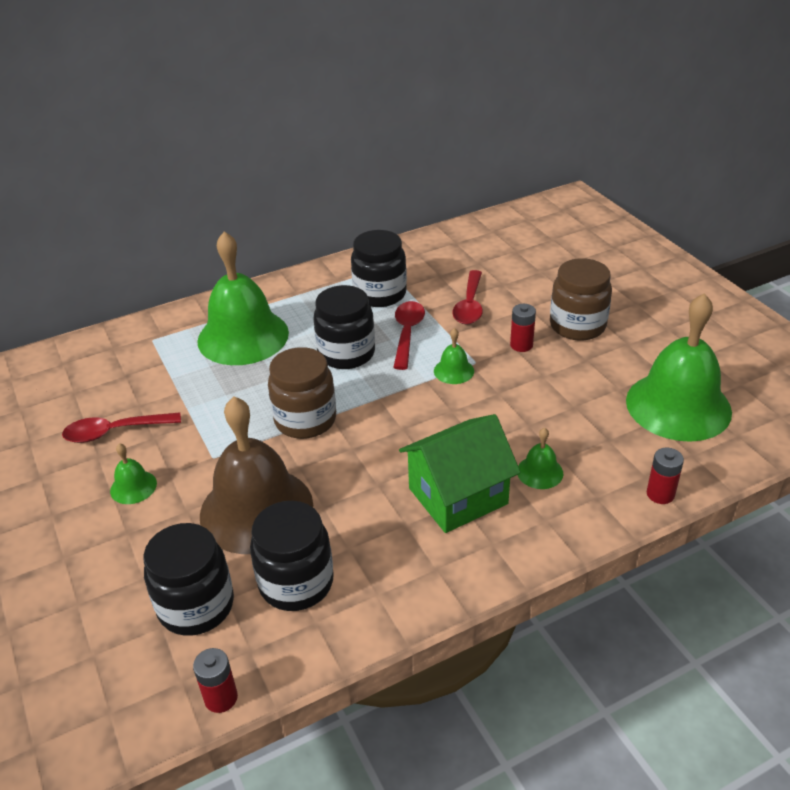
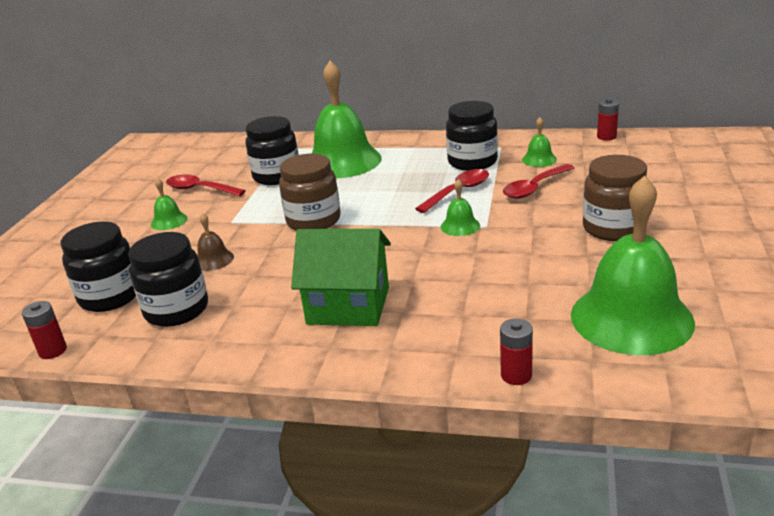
camera: 40 degrees right, 10 degrees down
brown bell [200,397,313,554] -> brown bell [197,213,234,271], size x0.42
black jar [313,285,375,369] -> black jar moved to [245,116,299,185]
red battery [510,304,536,352] -> red battery moved to [597,99,619,140]
green bell [518,428,563,489] -> green bell moved to [522,117,557,167]

